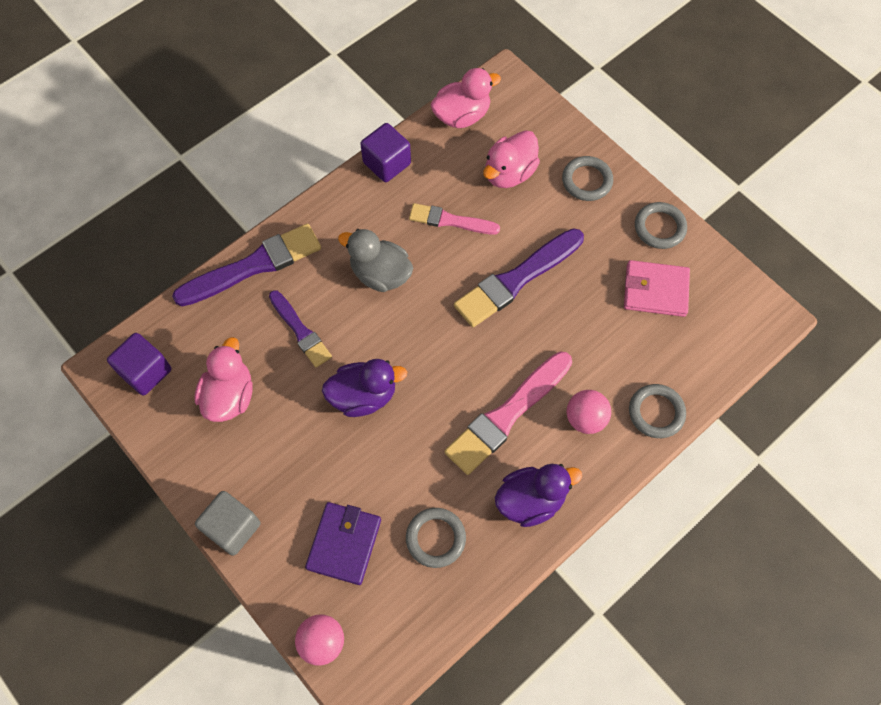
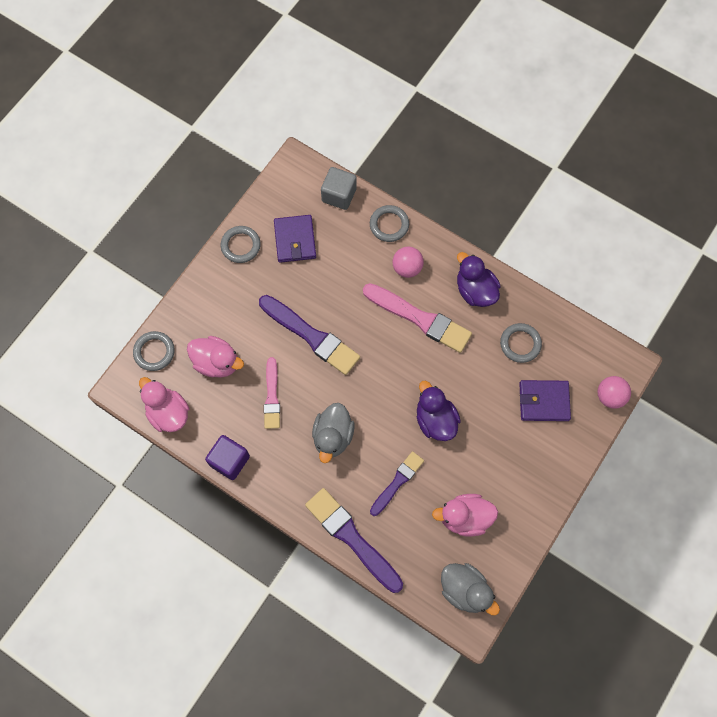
camera: 105 degrees left, 5 degrees up
purple cube [107,333,171,396] -> grey duck [441,563,500,615]
grey cube [195,491,261,556] -> grey cube moved to [321,167,357,210]
grey ring [562,156,613,201] -> grey ring moved to [133,331,175,371]
pink wallet [624,260,690,317] -> purple wallet [274,215,316,263]

